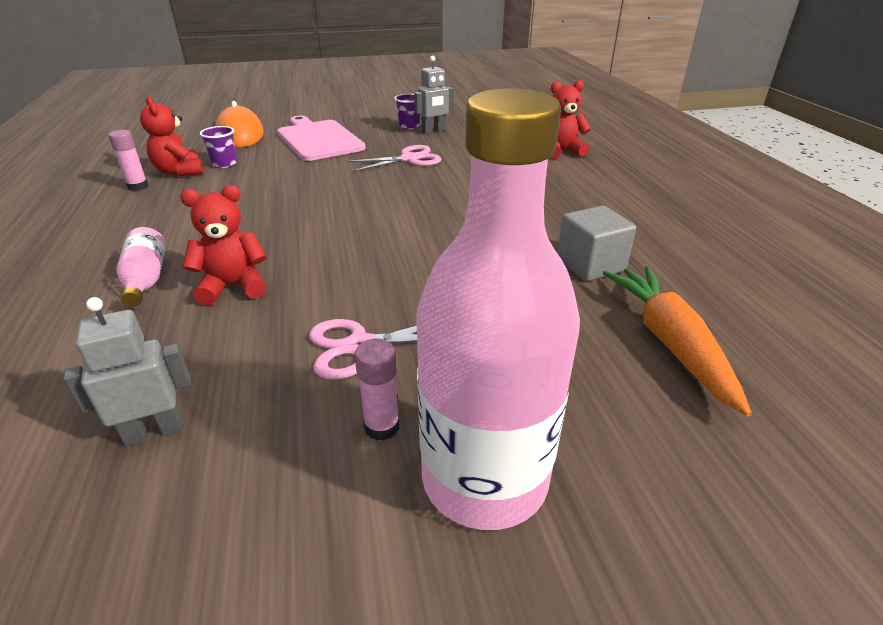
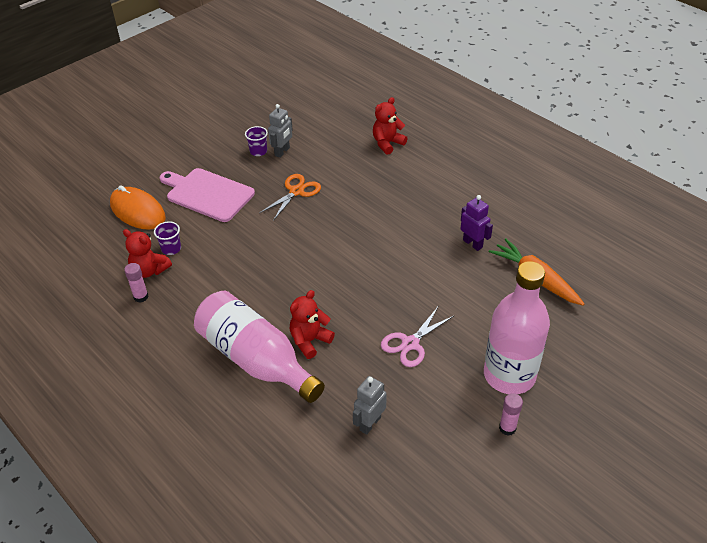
camera: 30 degrees left, 10 degrees up
pink bottle [116,227,166,307] -> pink bottle [194,291,325,403], size x2.22
pink scissors [346,145,441,172] -> orange scissors [259,174,321,221]
pink glue stick [354,338,400,441] -> pink glue stick moved to [499,393,523,436]
grey cube [557,205,636,281] -> purple robot [460,195,493,251]

